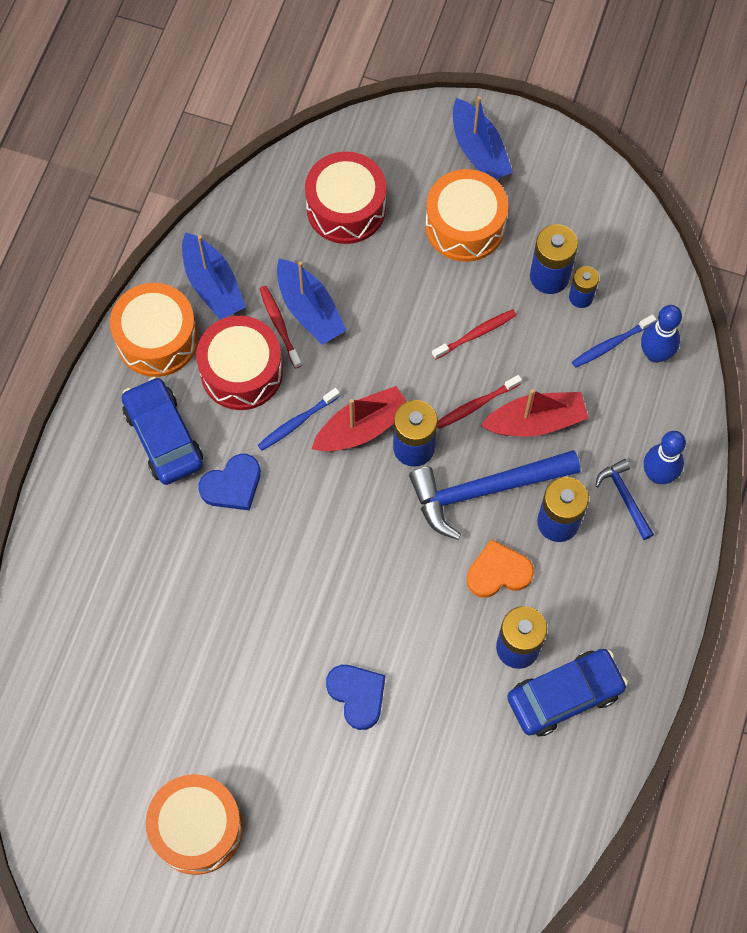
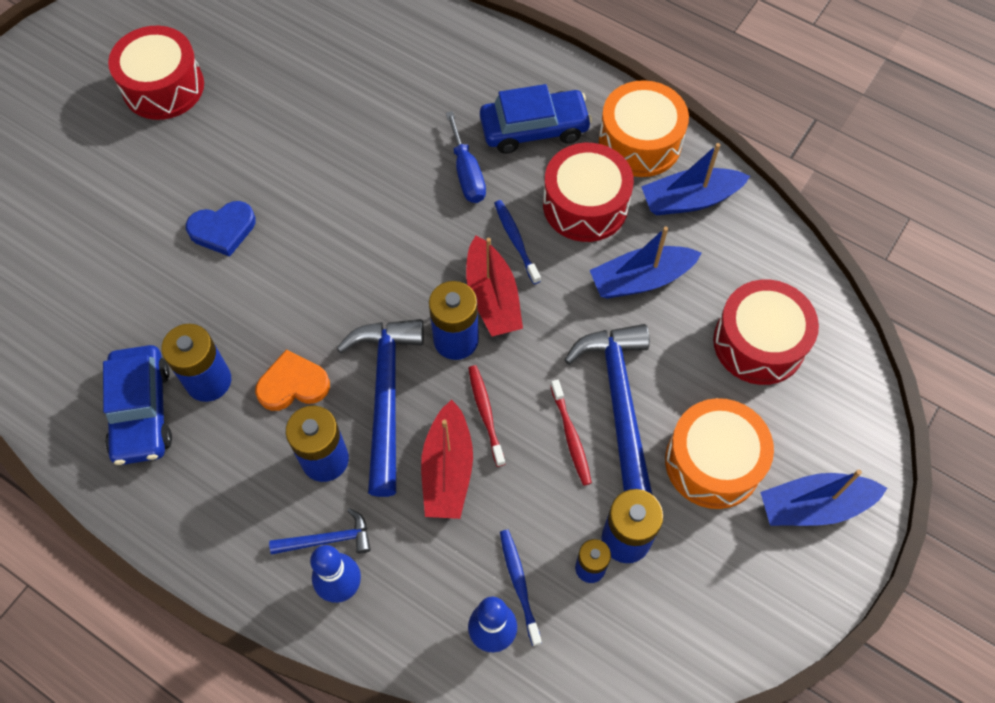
camera: 105 degrees right, 5 degrees down
orange drum [146,774,243,875] -> red drum [108,26,204,120]
blue heart [198,454,261,510] -> blue screwdriver [446,111,486,203]
red toothbrush [259,286,302,369] -> none
orange heart [467,539,534,598] -> orange heart turned 105 degrees counterclockwise [255,349,330,411]
none -> blue hammer [565,324,652,494]

